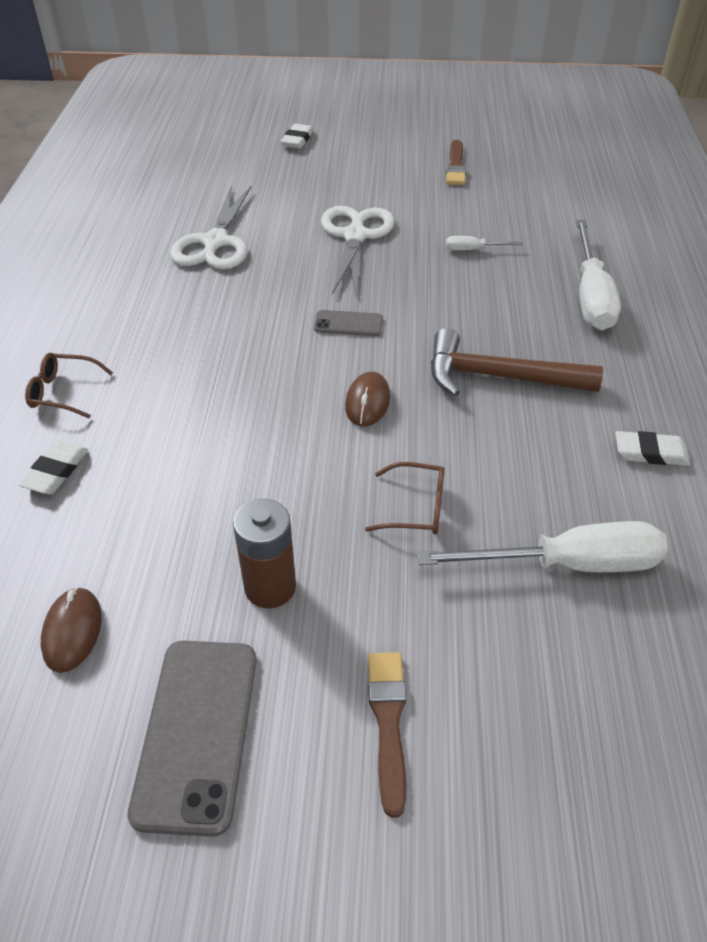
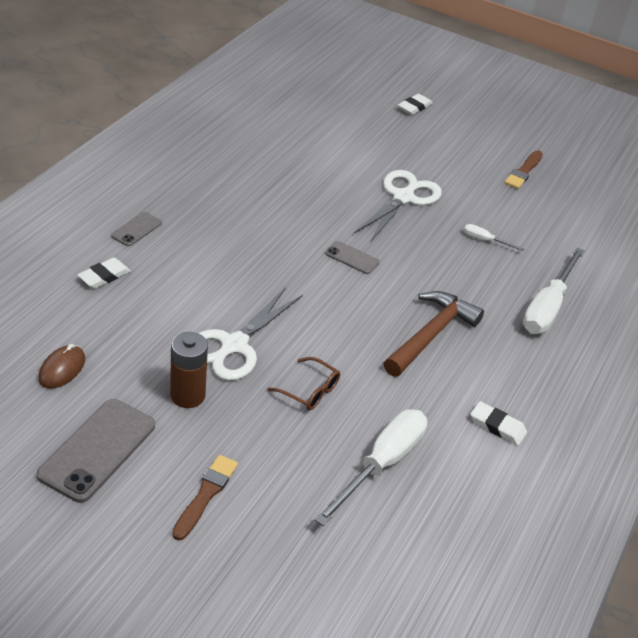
camera: 20 degrees right, 5 degrees down
brown glasses [25,353,113,418] -> grey phone [111,212,162,246]
white scissors [170,186,252,269] -> white scissors moved to [198,287,303,381]
brown mouse [345,372,390,427] -> none
white screwdriver [417,521,668,572] -> white screwdriver turned 75 degrees counterclockwise [315,409,427,526]
brown hammer [431,328,603,396] -> brown hammer turned 90 degrees clockwise [384,291,484,377]

